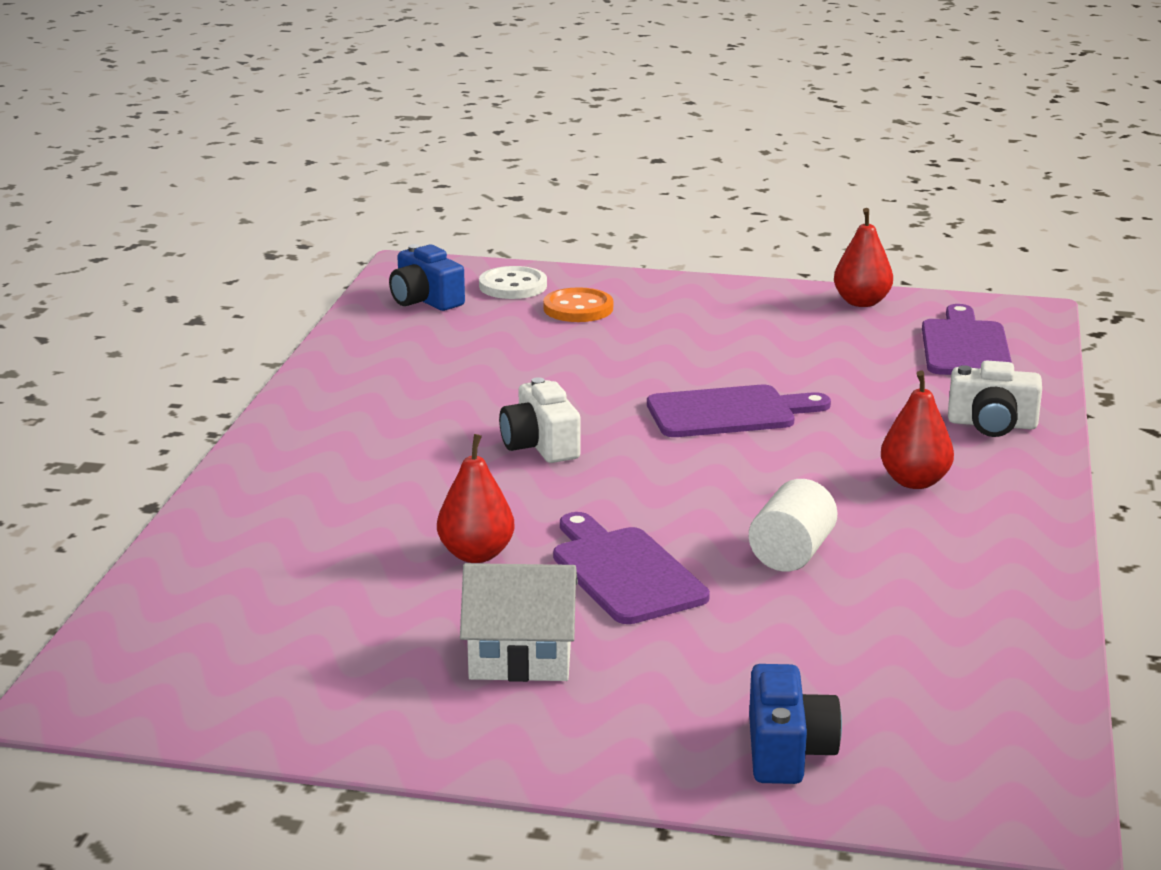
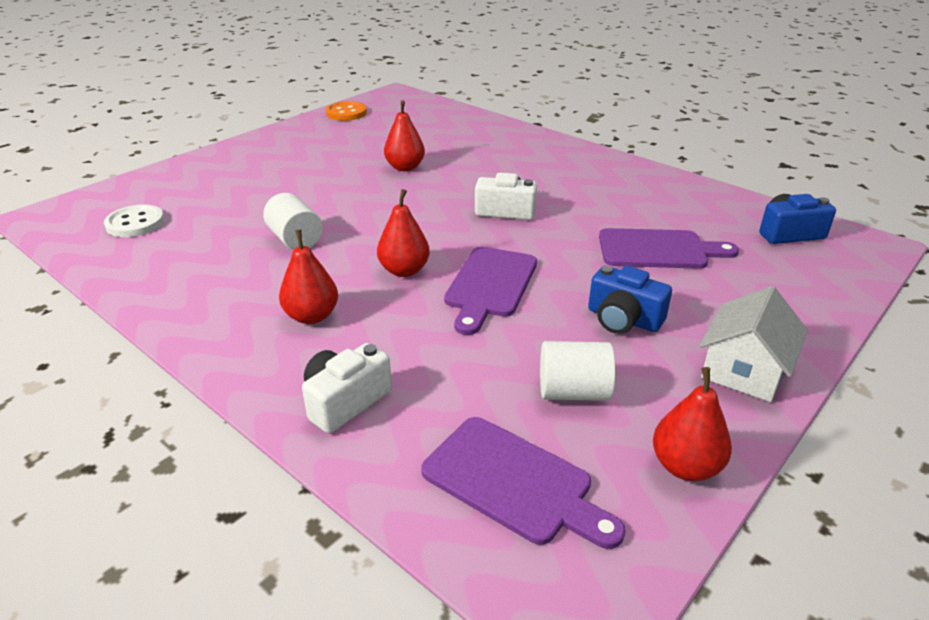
camera: 120 degrees right, 10 degrees up
white house [460,563,578,682] -> white house moved to [699,286,808,402]
white button [479,266,547,299] -> white button moved to [104,204,165,237]
orange button [543,287,613,322] -> orange button moved to [325,101,367,121]
purple cutting board [553,512,710,624] -> purple cutting board moved to [599,228,739,269]
blue camera [749,664,842,784] -> blue camera moved to [588,266,672,334]
none -> red pear [377,189,430,277]
none -> white cylinder [540,341,615,401]

